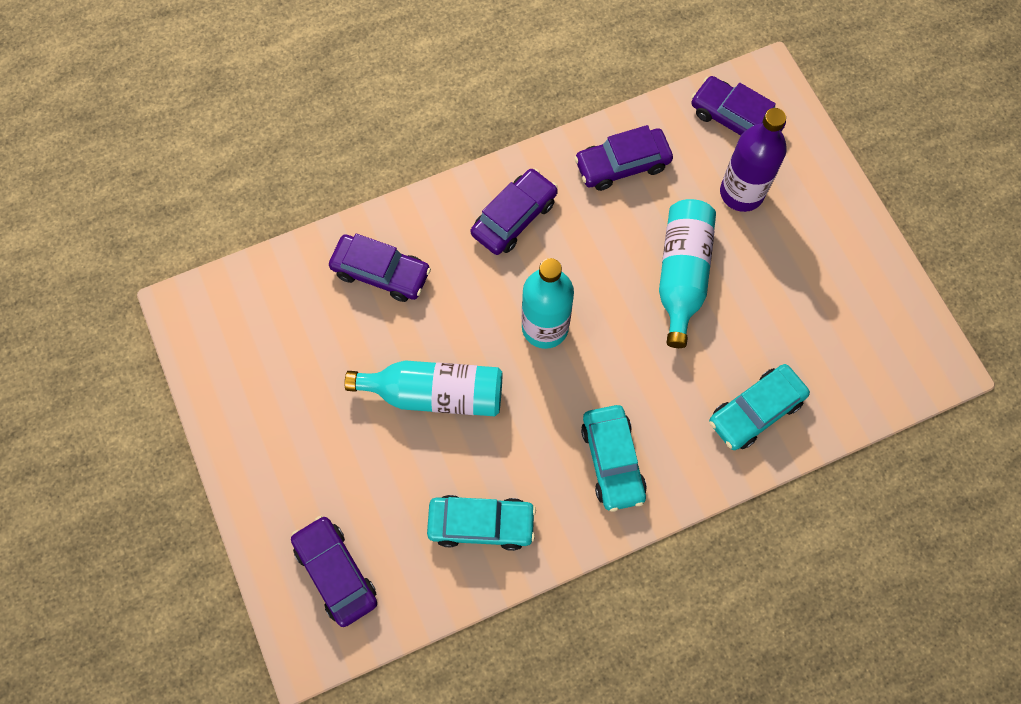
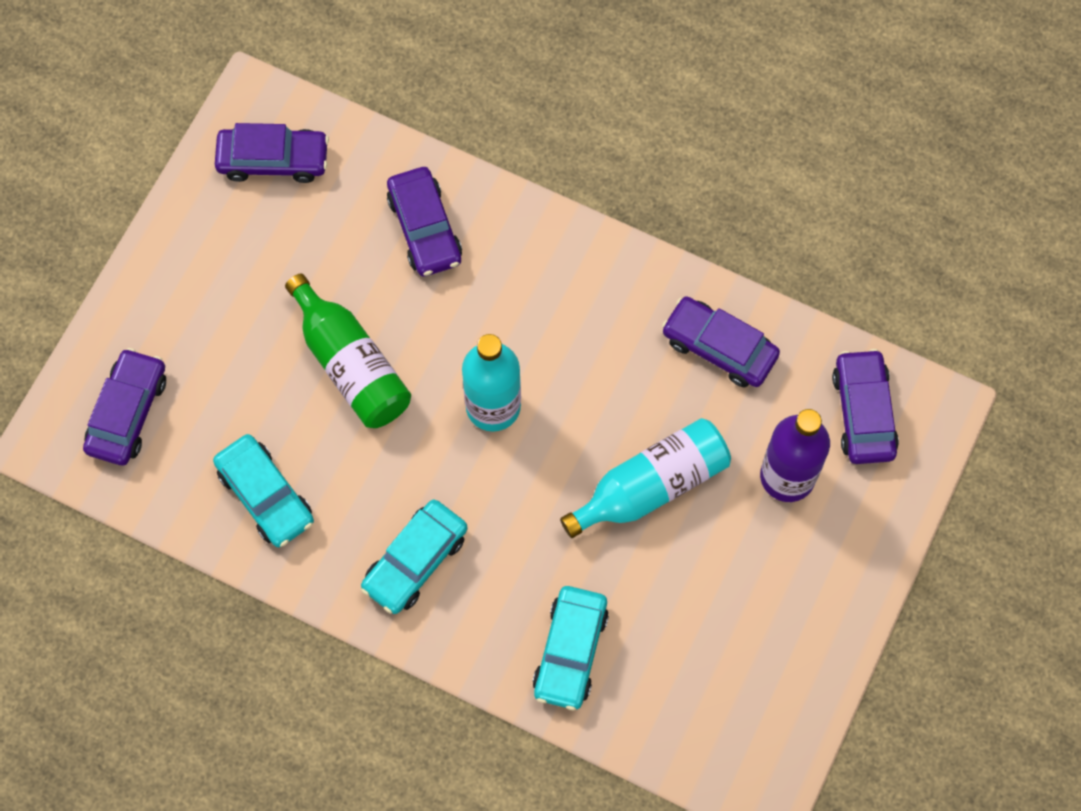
camera: 50 degrees right, 0 degrees up
turquoise bottle [345,360,502,416] -> green bottle [285,274,411,428]
purple car [471,168,558,255] -> purple car moved to [215,123,329,183]
turquoise car [709,364,810,450] -> turquoise car turned 90 degrees counterclockwise [532,586,609,710]

